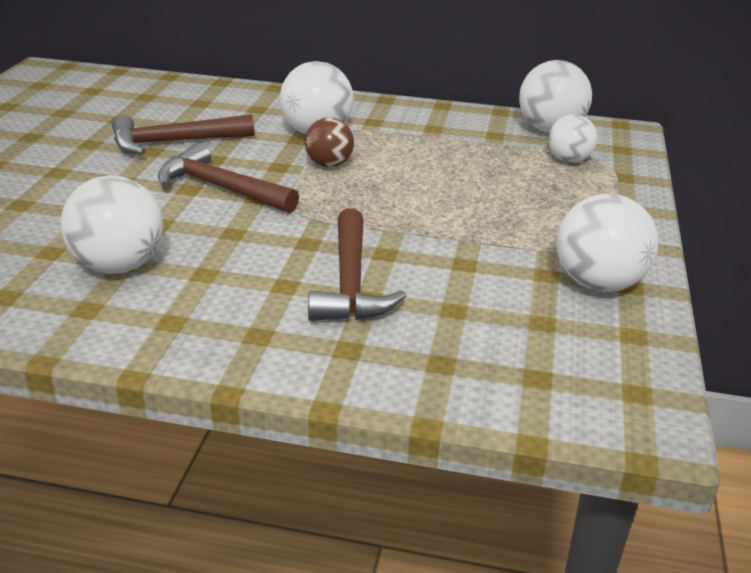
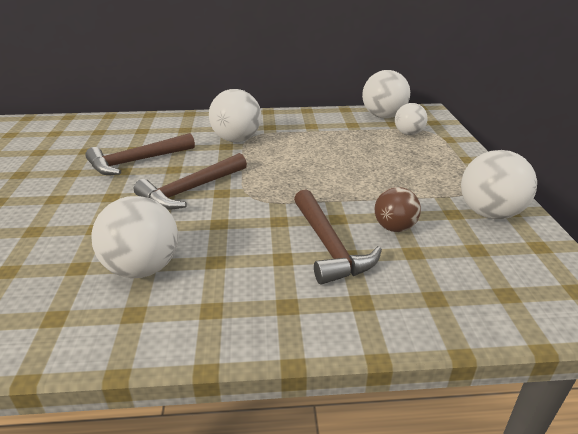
camera: 15 degrees left, 0 degrees up
brown hammer [158,143,299,213] -> brown hammer turned 60 degrees counterclockwise [134,153,247,210]
brown ball [305,118,354,167] -> brown ball moved to [374,187,421,232]

